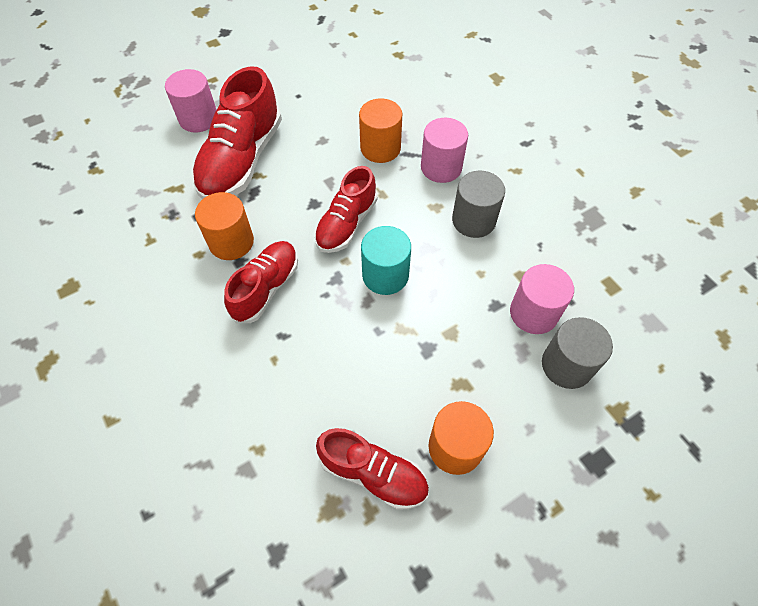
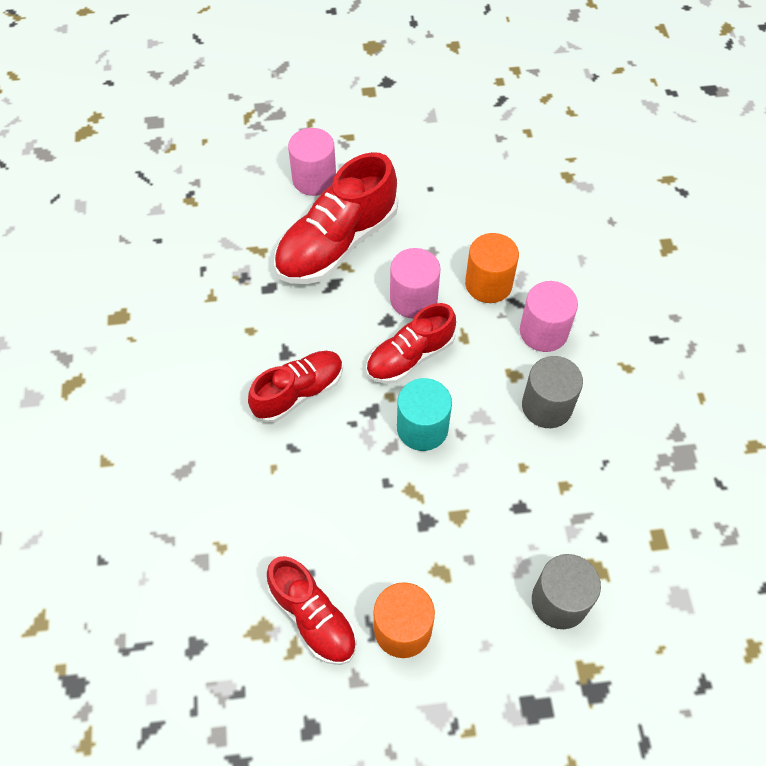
camera: 25 degrees right, 0 degrees up
orange cylinder [195,192,254,260] -> none
pink cylinder [510,264,574,334] -> pink cylinder moved to [390,248,441,318]

